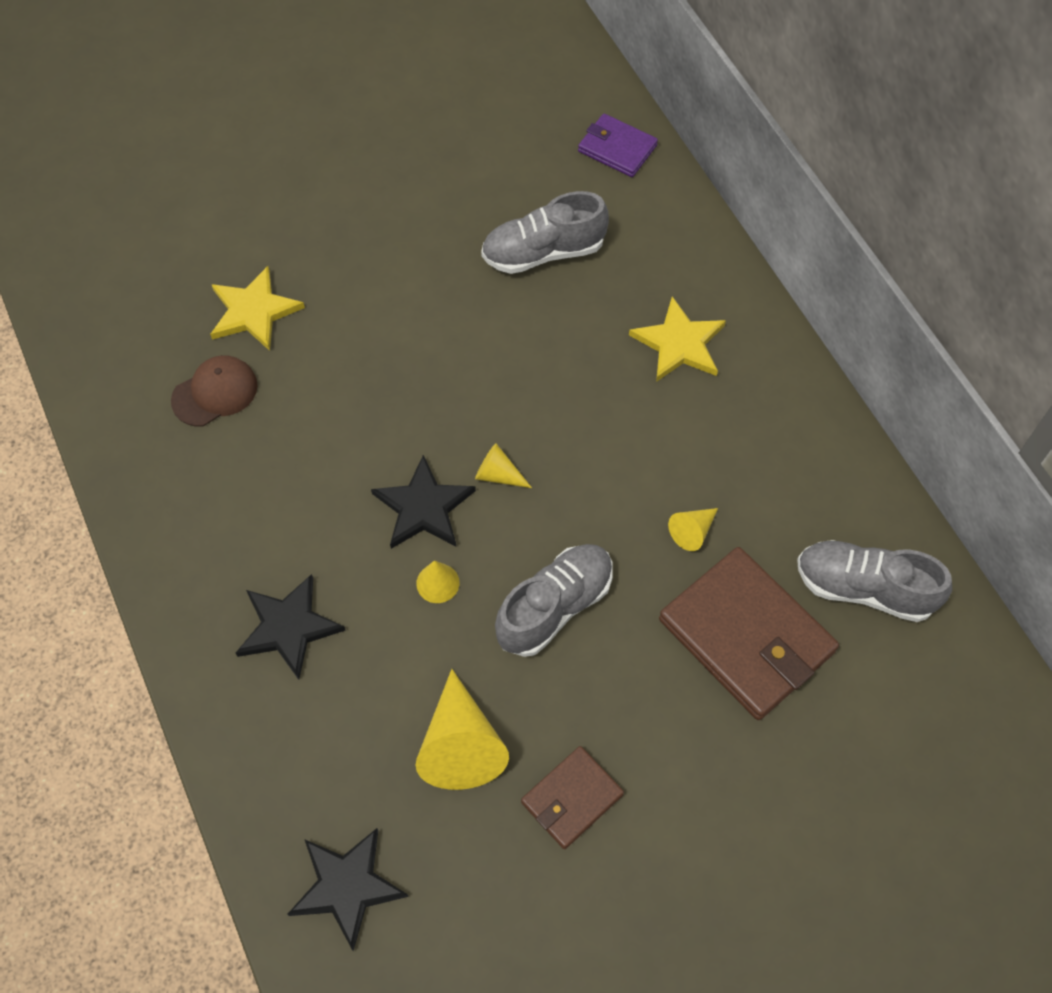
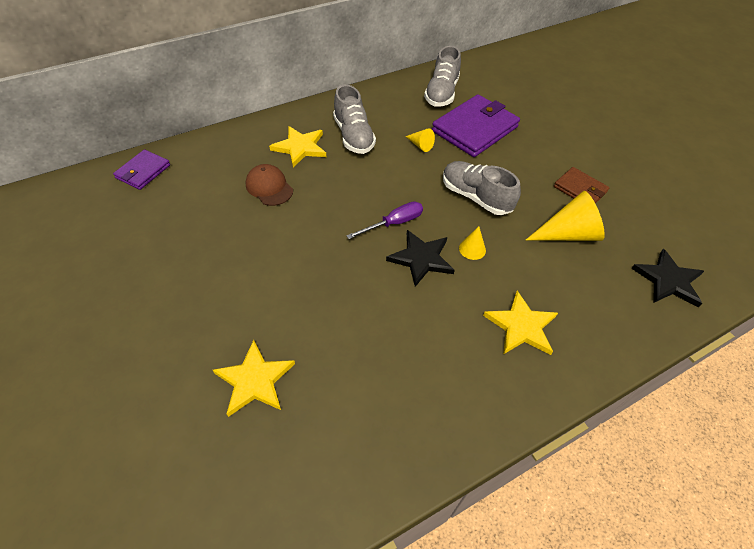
camera: 95 degrees left, 10 degrees down
brown cap [171,355,258,426] -> brown cap moved to [246,164,293,206]
black star [236,574,346,680] -> yellow star [483,291,558,355]
yellow cone [475,443,532,488] -> purple screwdriver [346,201,423,239]
grey shoe [481,191,609,274] -> grey shoe moved to [333,84,376,154]
brown wallet [659,547,839,720] -> purple wallet [432,95,520,157]

